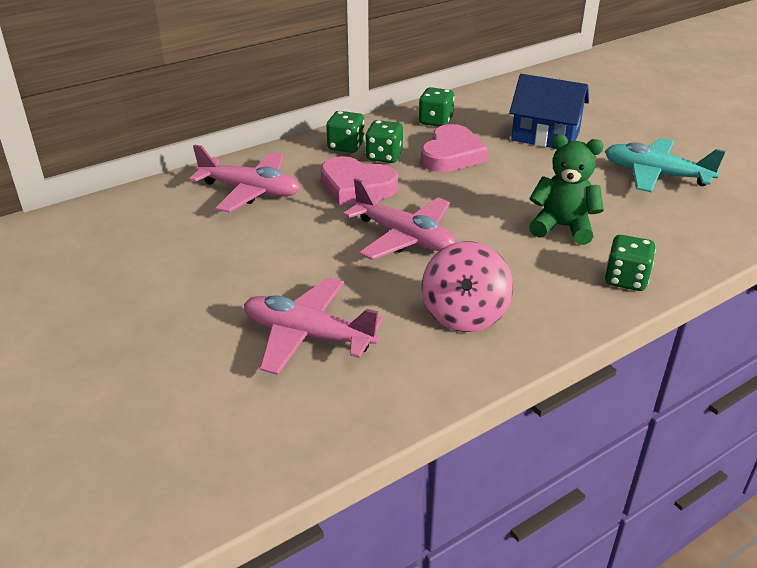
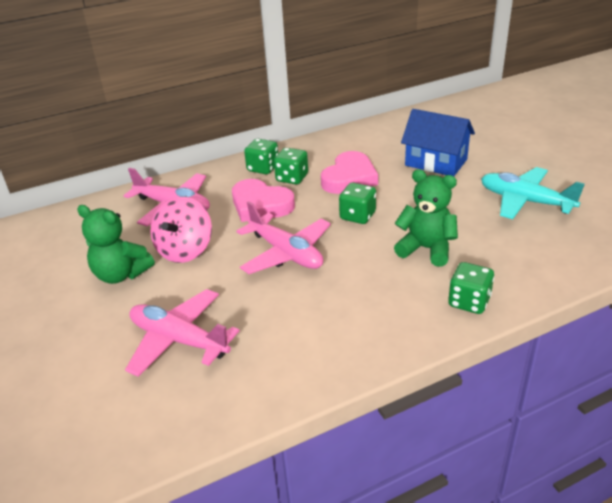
camera: 10 degrees right, 0 degrees up
green dice [419,87,455,127] -> green dice moved to [339,183,376,224]
pink spinning top [422,241,513,332] -> pink spinning top moved to [150,196,212,263]
none -> green teddy bear [77,205,155,284]

